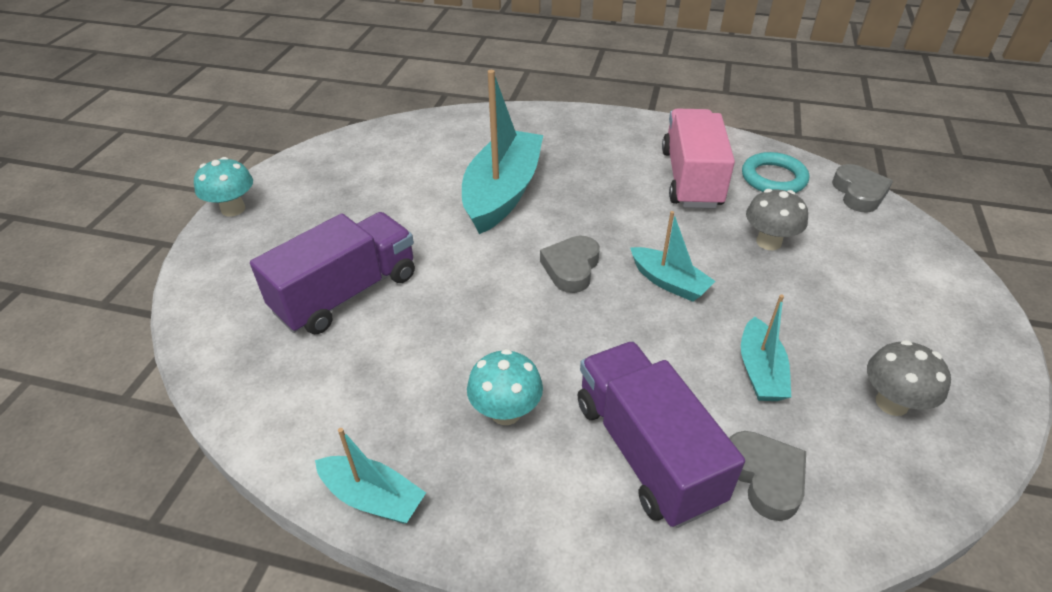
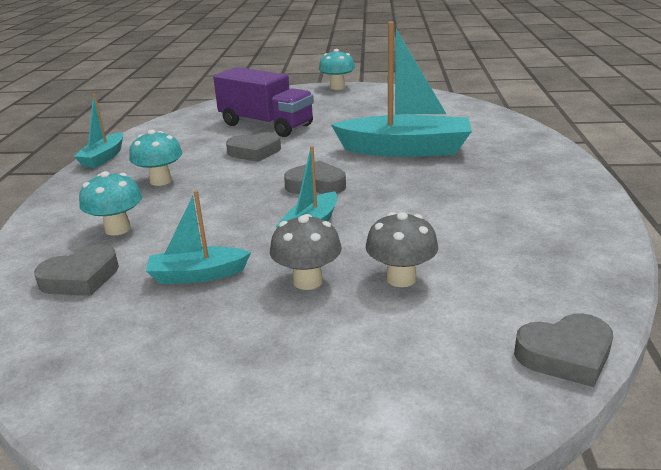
camera: 80 degrees right, 15 degrees down
purple truck [577,341,745,528] -> turquoise mushroom [79,171,142,236]
pink truck [662,109,735,208] -> none
turquoise ring [742,152,809,193] -> none
grey mushroom [867,340,951,416] -> grey mushroom moved to [270,214,342,290]
none -> grey heart [226,132,281,162]

